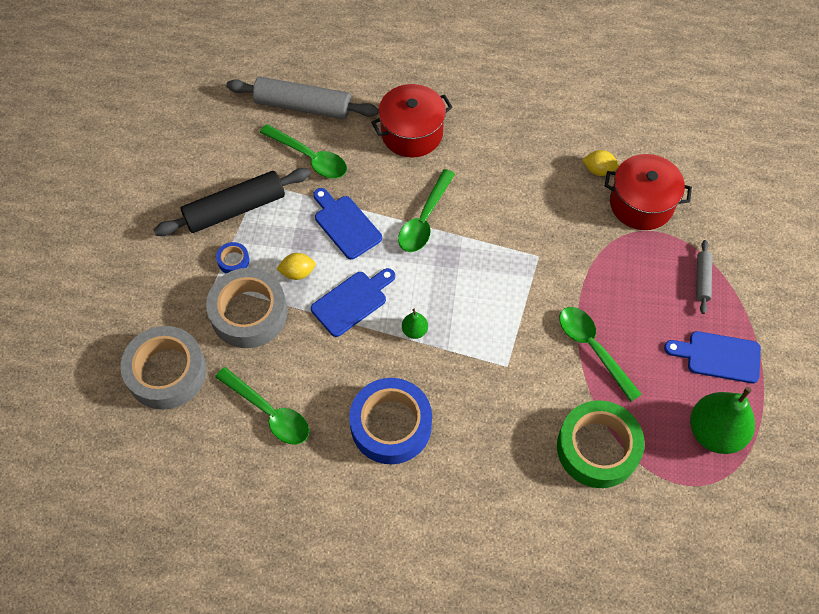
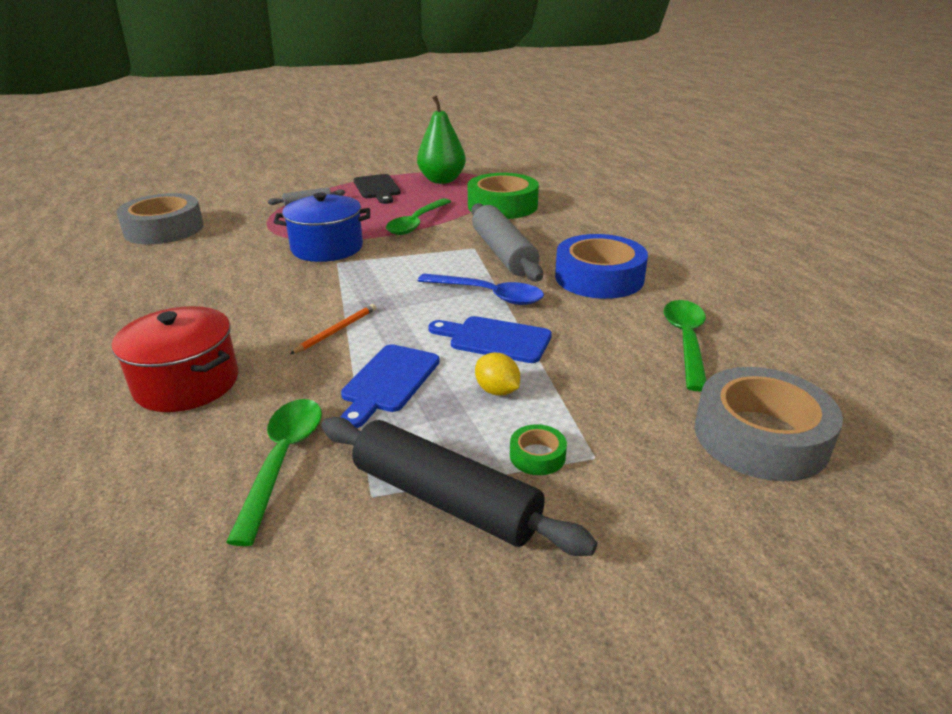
camera: 120 degrees left, 30 degrees down
grey tape [206,268,288,348] -> grey tape moved to [116,193,204,244]
blue tape [216,242,250,274] -> green tape [510,424,567,475]
grey rolling pin [226,77,378,120] -> grey rolling pin moved to [472,203,543,282]
green spoon [398,169,455,252] -> orange pencil [290,304,376,354]
green pear [402,309,428,339] -> blue spoon [417,273,544,305]
yellow lemon [582,150,619,176] -> none
red pot [605,154,692,230] -> none
blue cutting board [664,331,761,383] -> black cutting board [354,174,401,204]
none -> blue pot [274,193,370,262]

